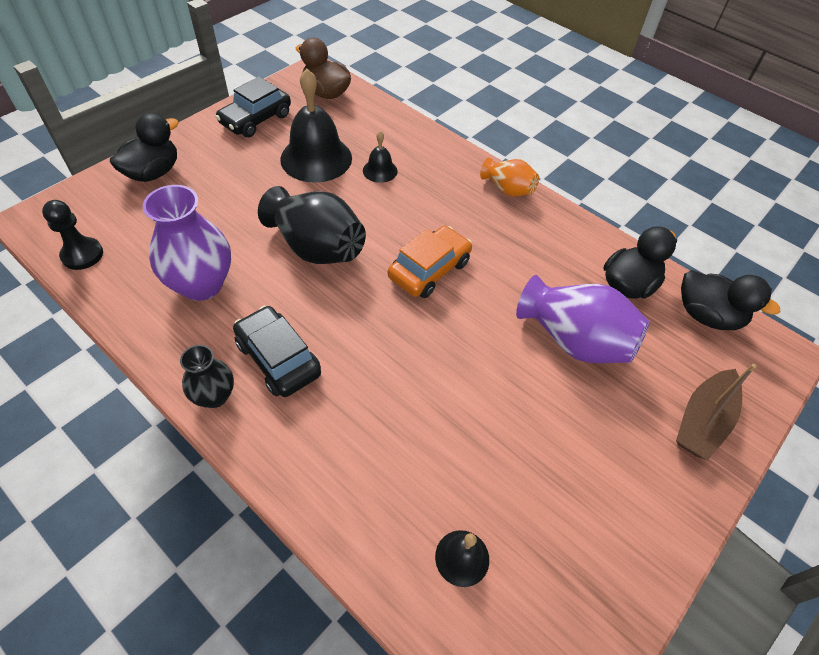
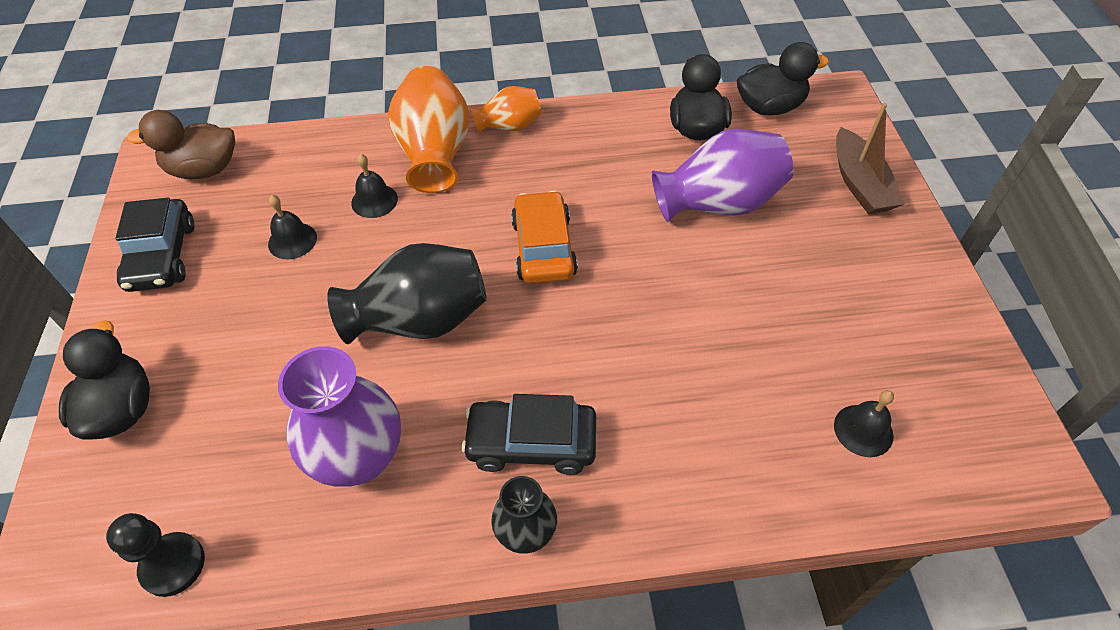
camera: 45 degrees left, 0 degrees up
black bell [280,69,352,183] -> black bell [268,195,317,259], size x0.48
none -> orange vase [388,66,470,193]

